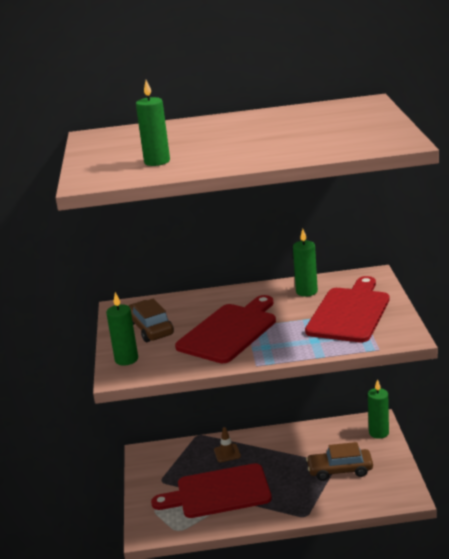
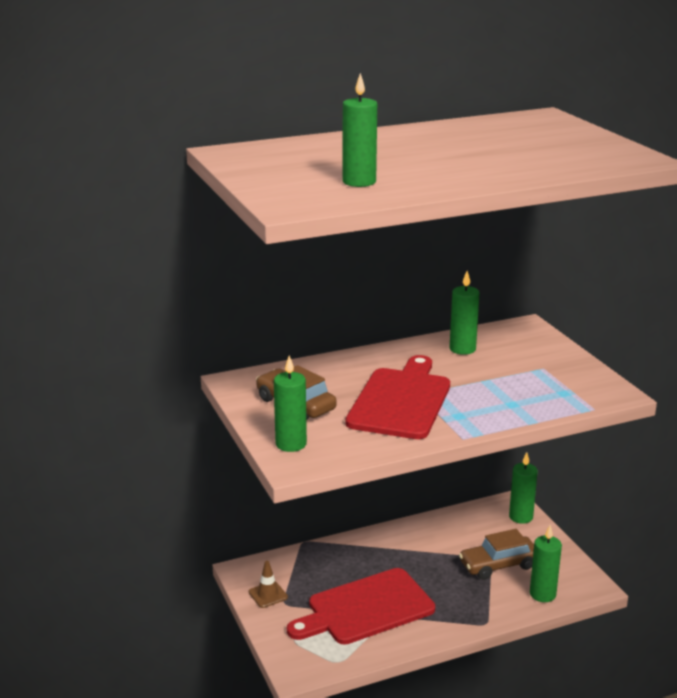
camera: 20 degrees left, 0 degrees up
brown traffic cone [214,427,241,462] -> brown traffic cone moved to [249,561,288,608]
red cutting board [305,276,390,342] -> none
none -> green candle [530,525,562,602]

